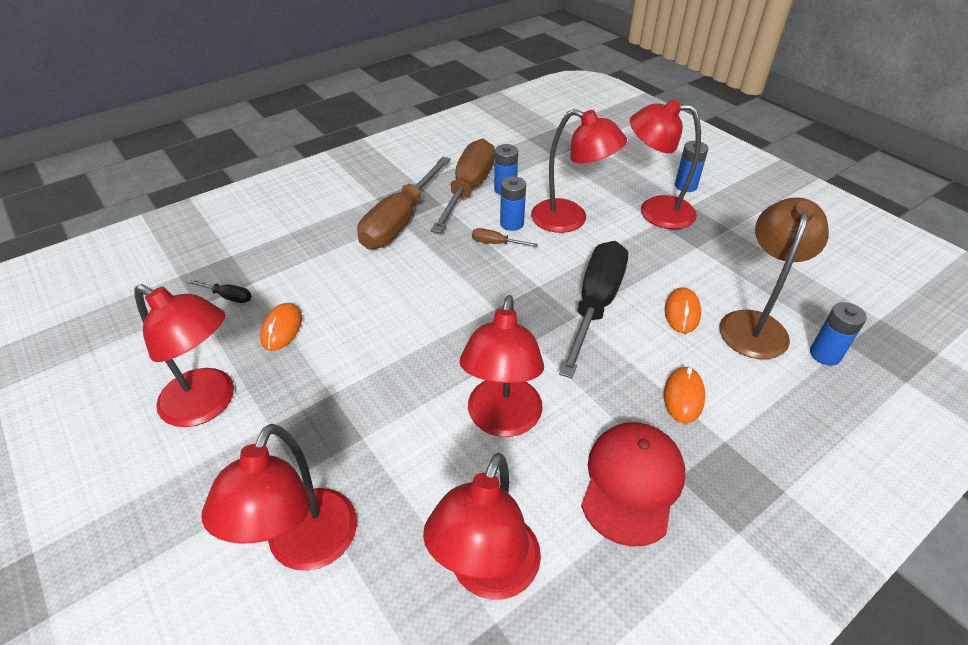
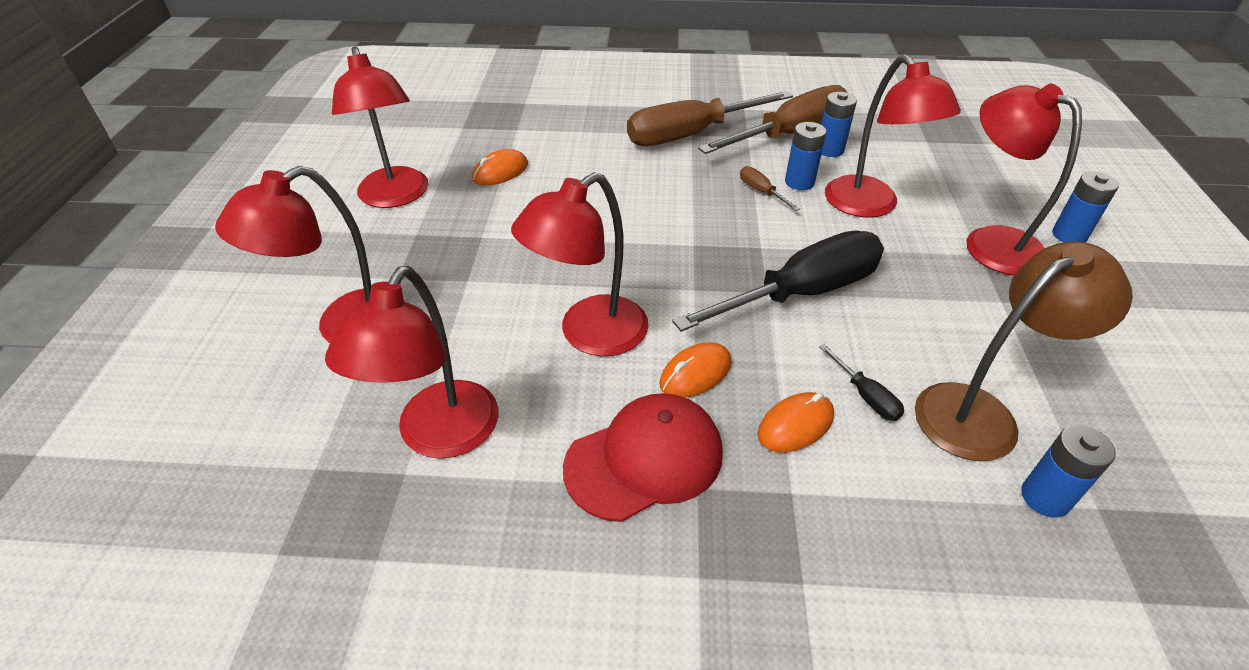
camera: 40 degrees right, 0 degrees up
black screwdriver [186,279,251,303] -> black screwdriver moved to [819,344,904,421]
red lamp [423,453,541,600] -> red lamp turned 45 degrees counterclockwise [325,266,498,459]
orange mouse [665,287,701,333] -> orange mouse moved to [659,343,732,398]

